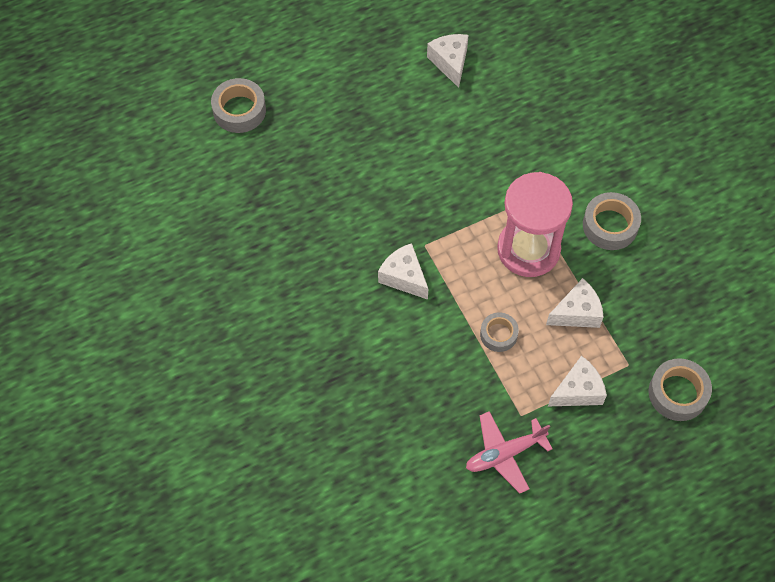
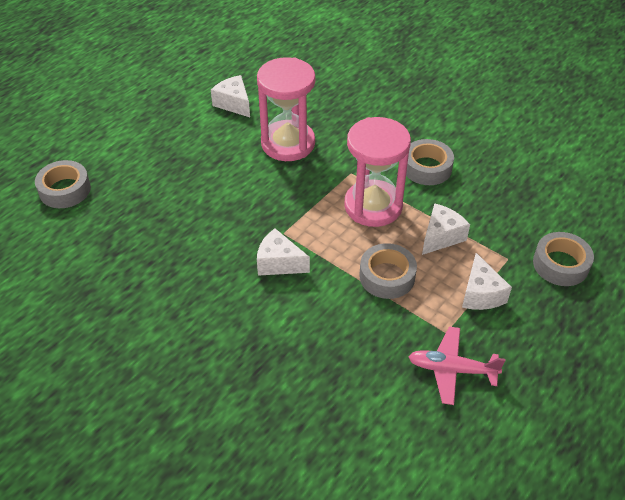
camera: 25 degrees left, 15 degrees down
pink plane [466,411,553,494] -> pink plane turned 60 degrees clockwise [408,326,506,405]
grey tape [480,312,519,352] -> grey tape [359,243,417,299], size x1.54
white cheese [548,356,607,406] -> white cheese turned 135 degrees clockwise [462,253,512,310]
none -> pink hourglass [257,57,315,161]

